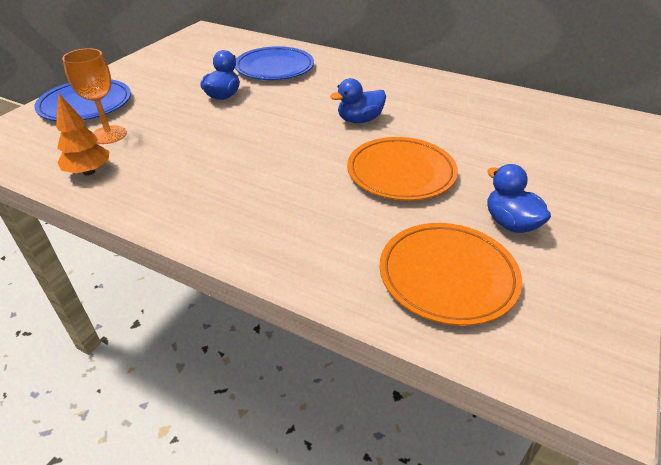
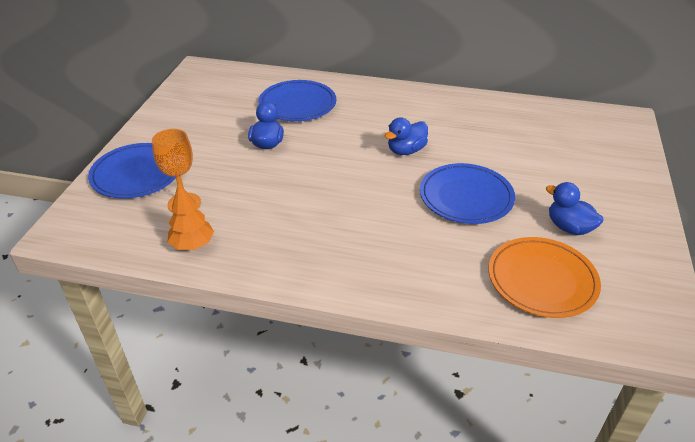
camera: 15 degrees left, 0 degrees up
orange plate [347,137,458,201] -> blue plate [420,163,515,224]

